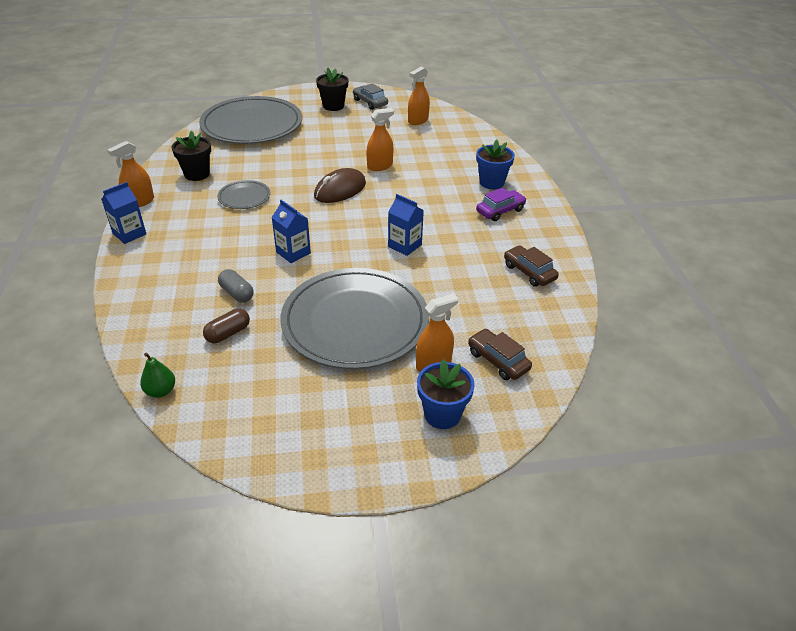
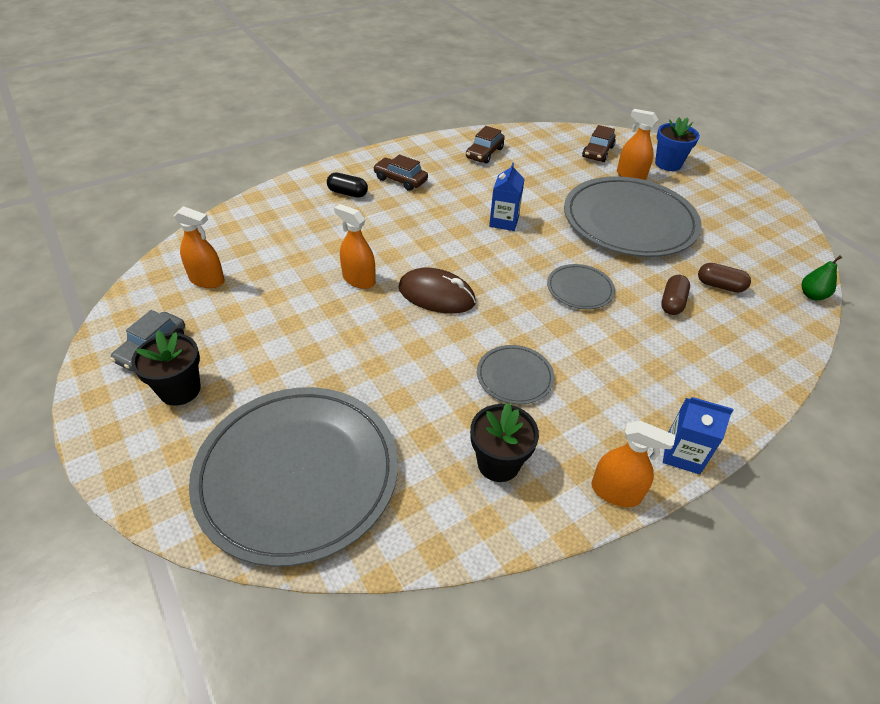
camera: 115 degrees left, 5 degrees up
grey capsule [218,269,254,303] -> brown capsule [661,275,690,315]
blue carton [271,200,311,263] -> grey plate [547,264,615,309]
blue flower pot [476,139,515,189] -> black capsule [327,173,368,198]
purple car [476,188,526,221] -> brown car [373,155,428,191]

